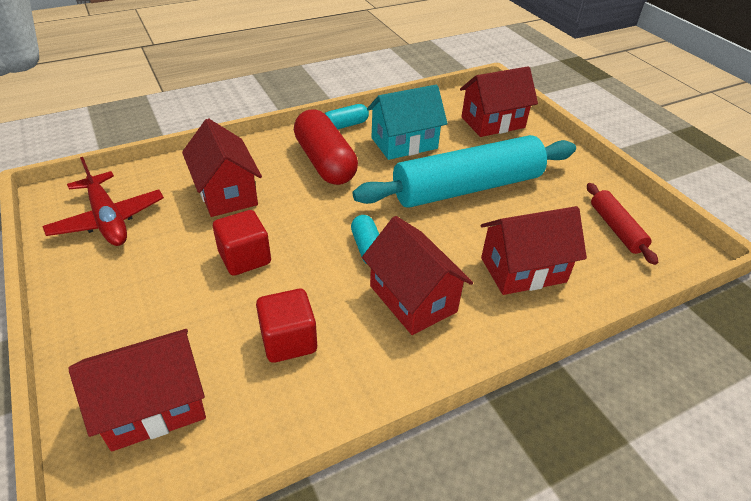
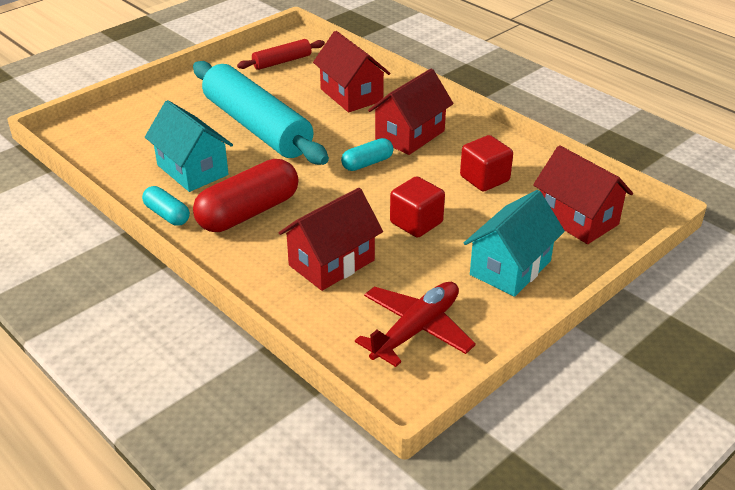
camera: 105 degrees left, 5 degrees down
red house [460,66,538,137] -> none
none -> turquoise house [464,190,565,297]

